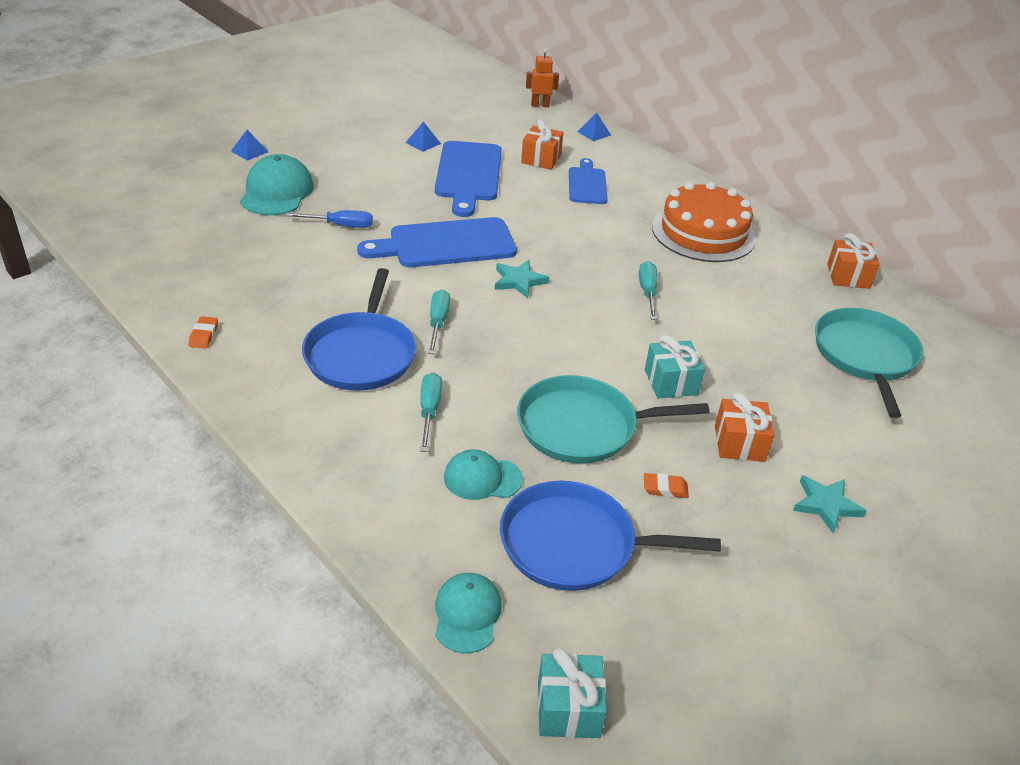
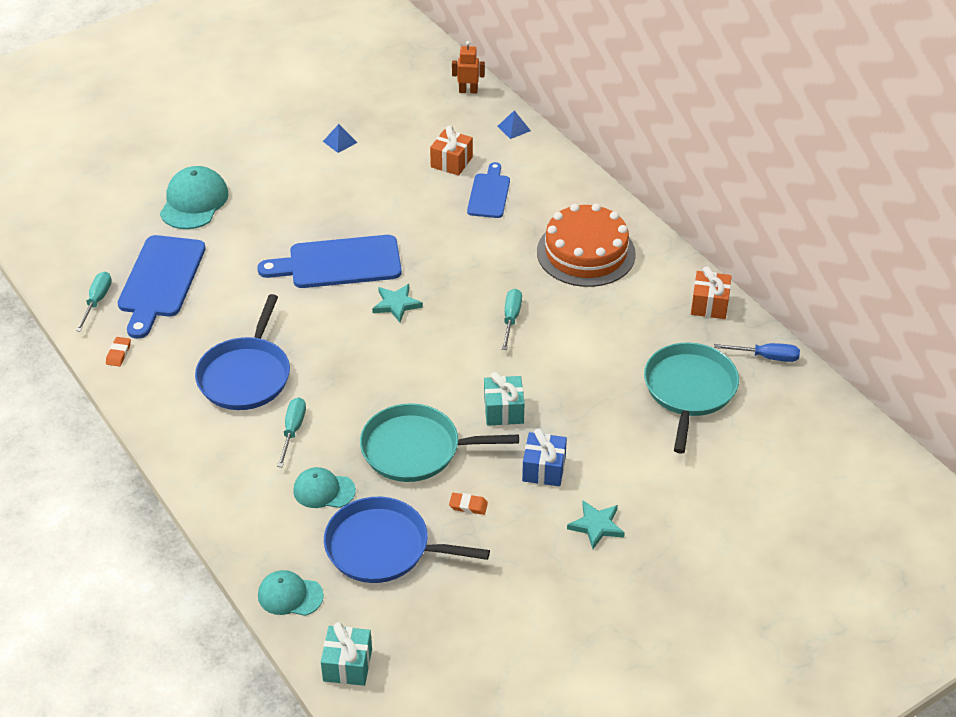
camera: 10 degrees right, 5 degrees up
blue pyramid [231,130,268,161] -> none
blue screwdriver [285,210,373,228] -> blue screwdriver moved to [714,343,800,362]
turquoise screwdriver [428,290,450,354] -> turquoise screwdriver moved to [76,272,112,332]
blue cutting board [435,141,502,217] -> blue cutting board moved to [118,235,206,339]
turquoise cap [435,573,502,653] -> turquoise cap turned 90 degrees counterclockwise [258,570,324,616]
orange gift [715,392,775,462] -> blue gift [522,428,567,486]

